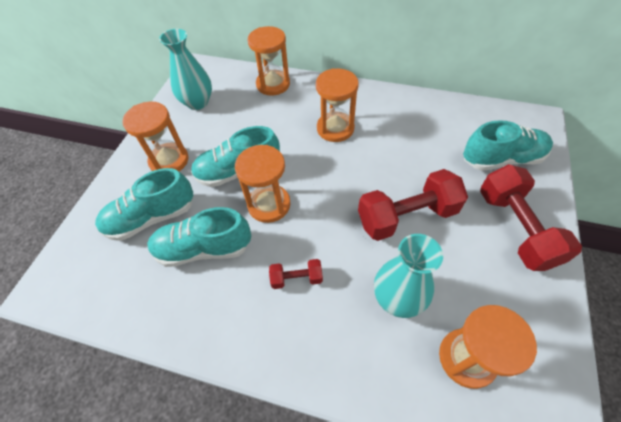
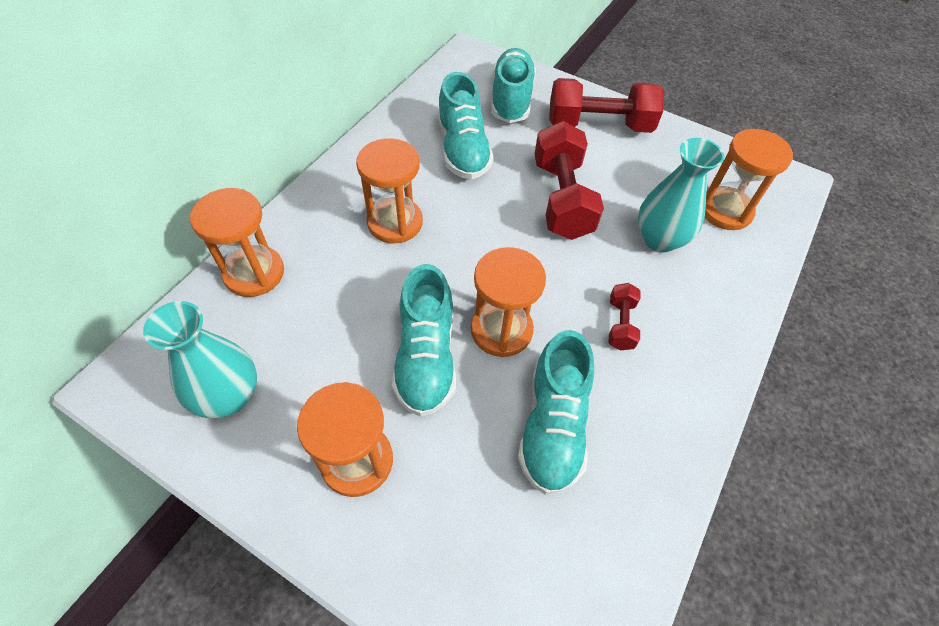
camera: 80 degrees left, 0 degrees up
turquoise shoe [95,168,193,241] -> turquoise shoe moved to [438,72,494,180]

